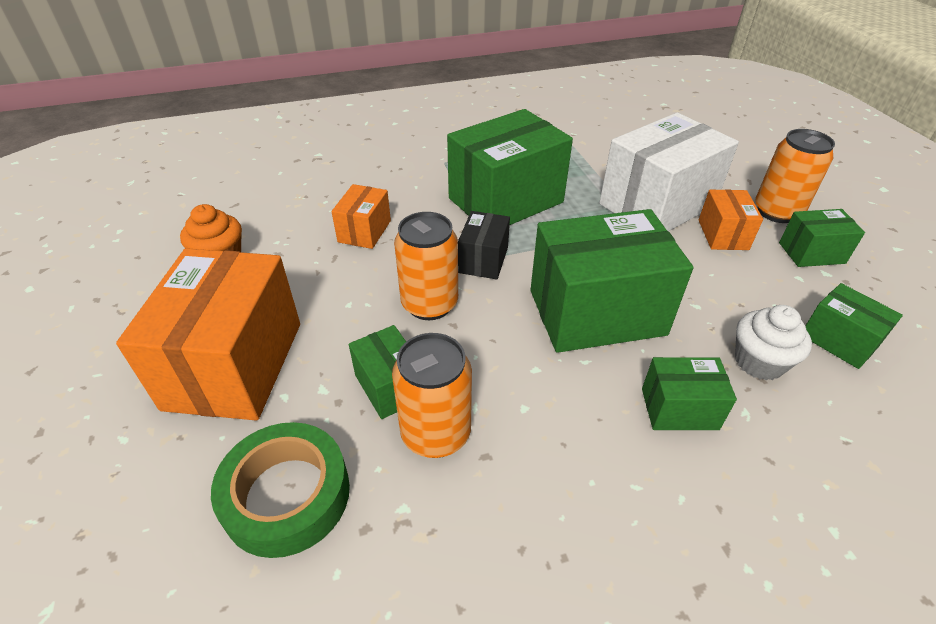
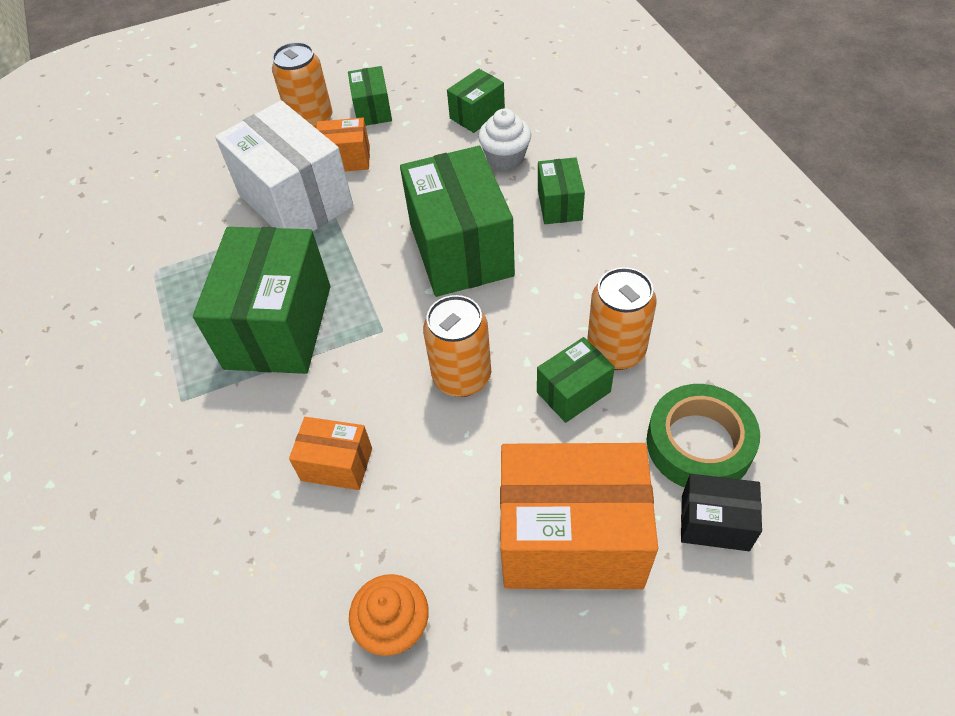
camera: 90 degrees left, 10 degrees up
green box [447,109,573,225] -> green box turned 45 degrees clockwise [193,227,331,374]
black box [458,211,510,280] -> black box moved to [681,474,762,551]

